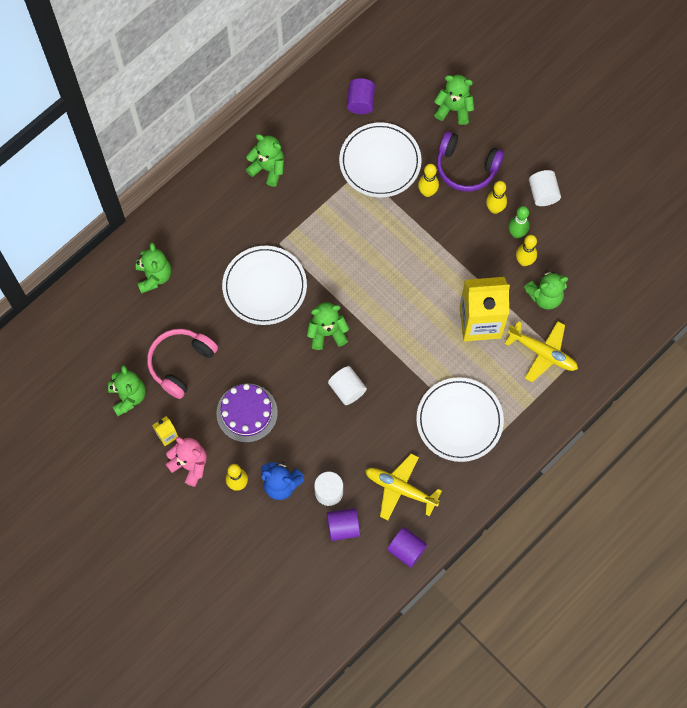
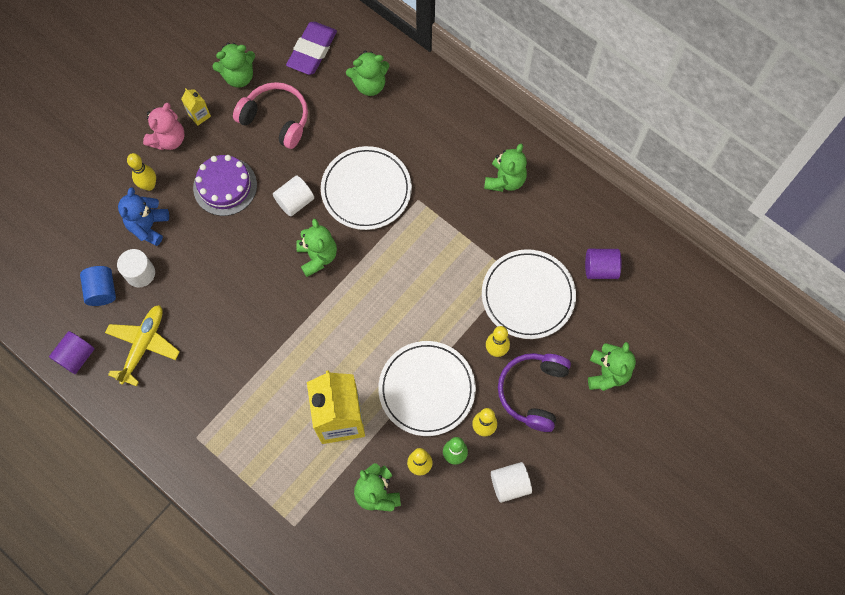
camera: 85 degrees right, 0 degrees up
purple cylinder [327,508,360,541] -> blue cylinder [80,266,116,306]
white cylinder [328,366,367,405] -> white cylinder moved to [273,175,314,217]
white plate [416,377,504,462] -> white plate moved to [378,341,476,436]
yellow plane [505,321,578,382] -> none
none -> purple eraser [286,22,337,75]

